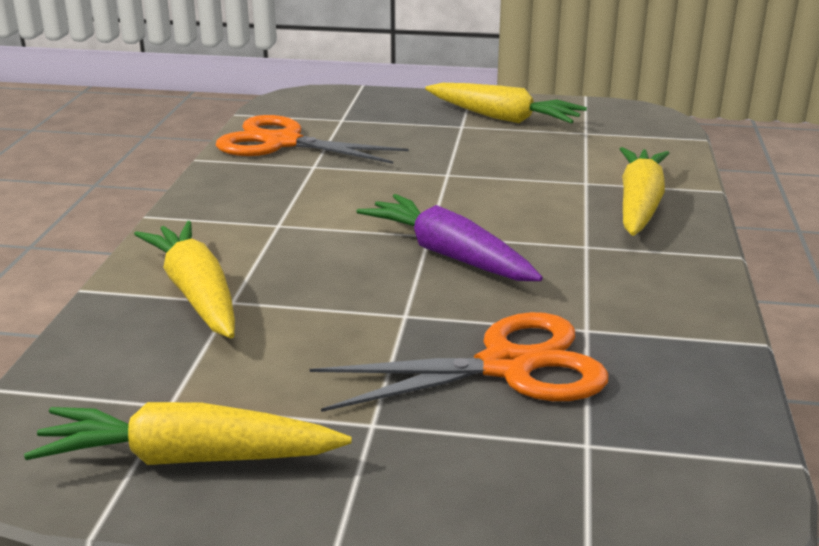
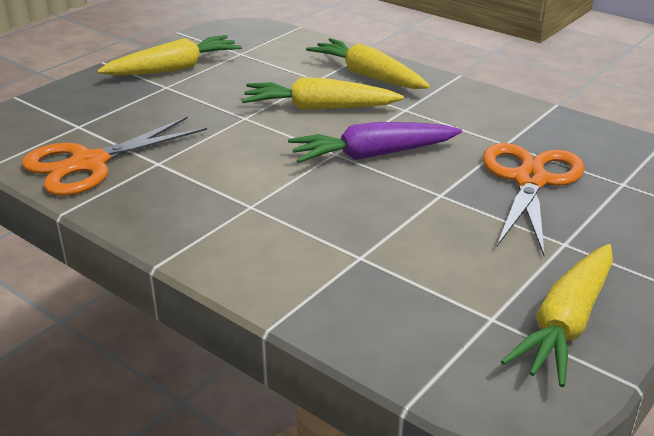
camera: 60 degrees left, 5 degrees up
yellow carrot [134,221,235,338] -> yellow carrot moved to [242,77,404,110]

